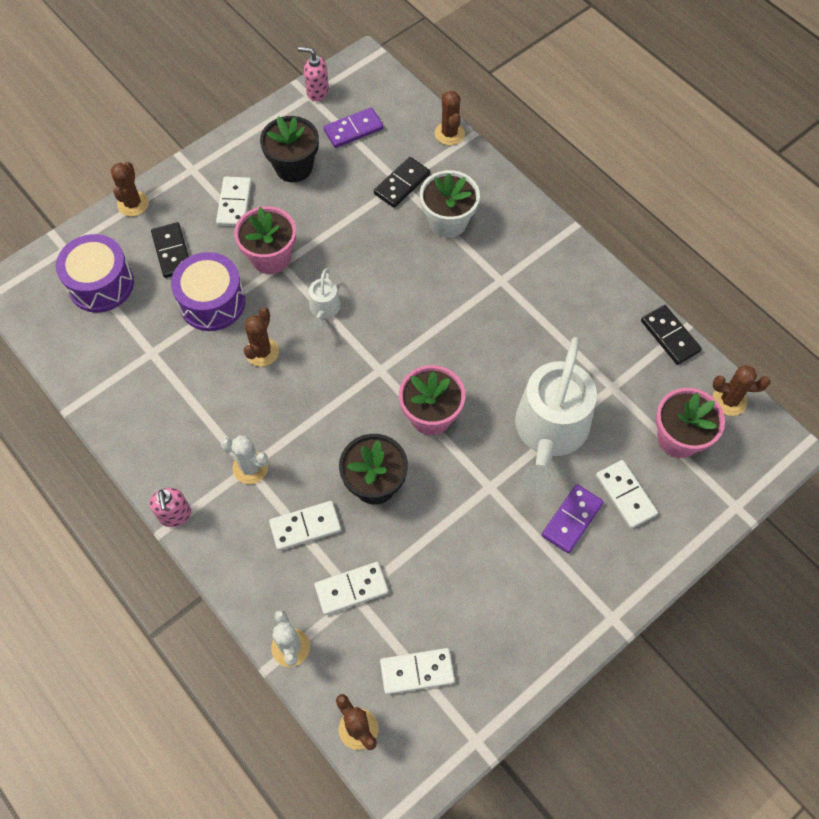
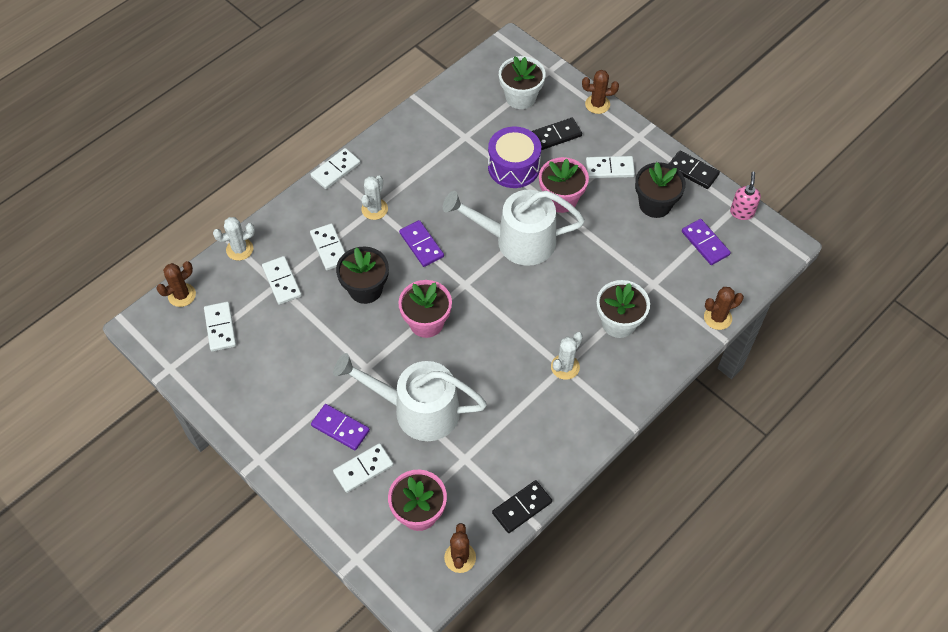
camera: 85 degrees right, 5 degrees down
purple drum [56,234,134,312] -> white flower pot [499,56,546,109]
pink soap dispenser [149,488,191,527] -> white domino [311,148,361,189]
brown cactus [244,307,279,367] -> none
white watering can [309,268,341,329] -> white watering can [443,190,585,266], size x2.27
black domino [374,157,430,208] -> black domino moved to [669,150,720,189]
none -> purple domino [399,220,444,267]
none -> white cactus [551,332,583,380]

